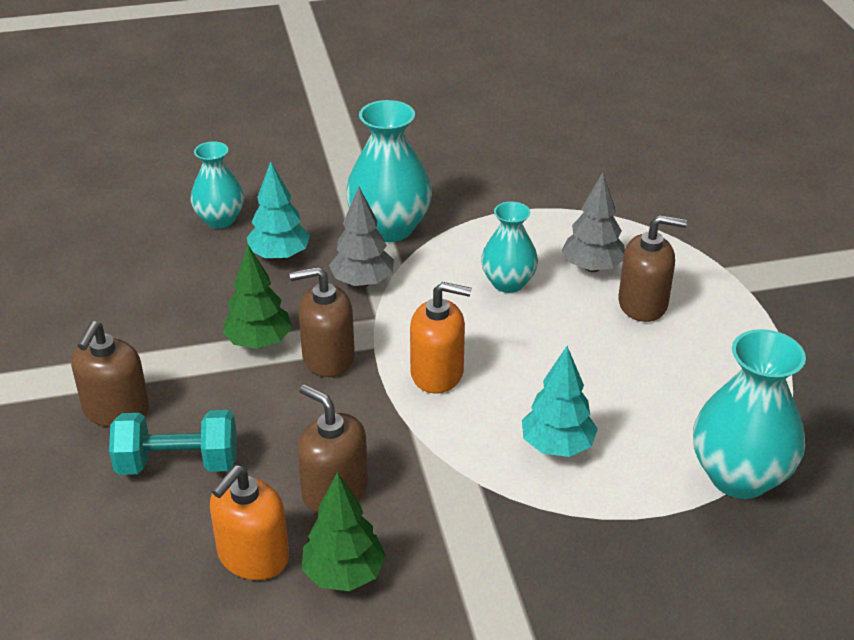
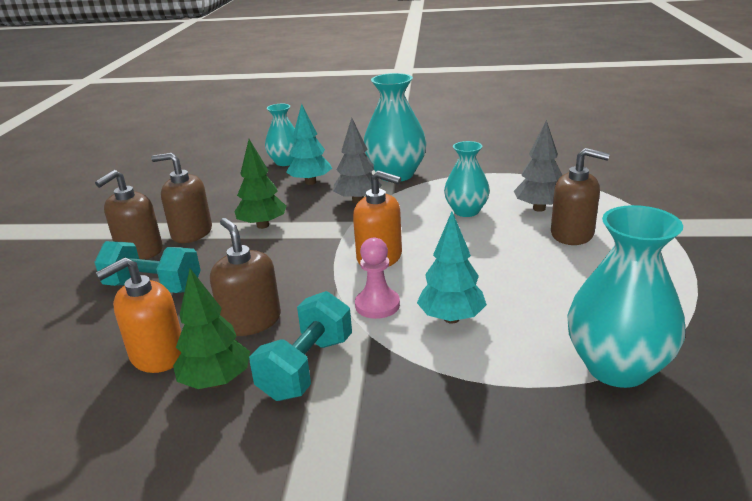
camera: 20 degrees right, 10 degrees down
brown soap dispenser [289,267,355,377] -> brown soap dispenser moved to [151,153,212,243]
none -> turquoise dumbbell [249,291,352,401]
none -> pink pawn [355,238,400,319]

